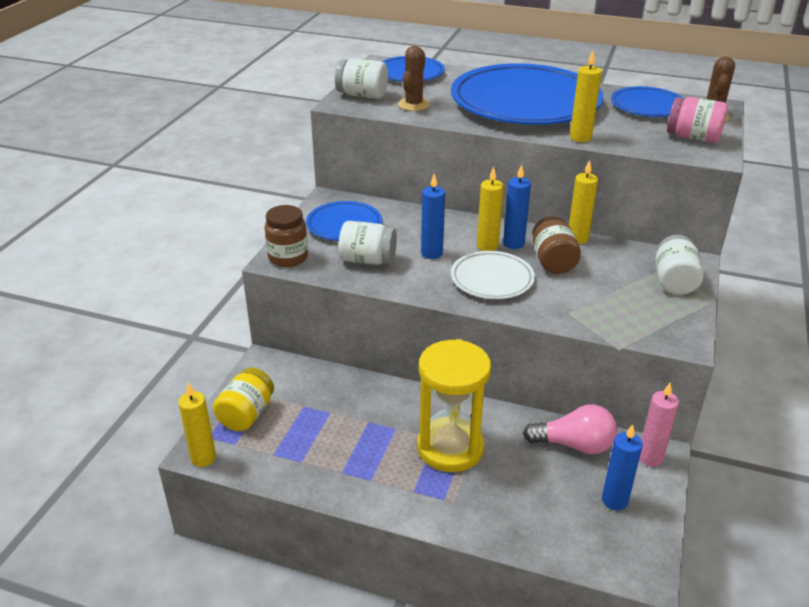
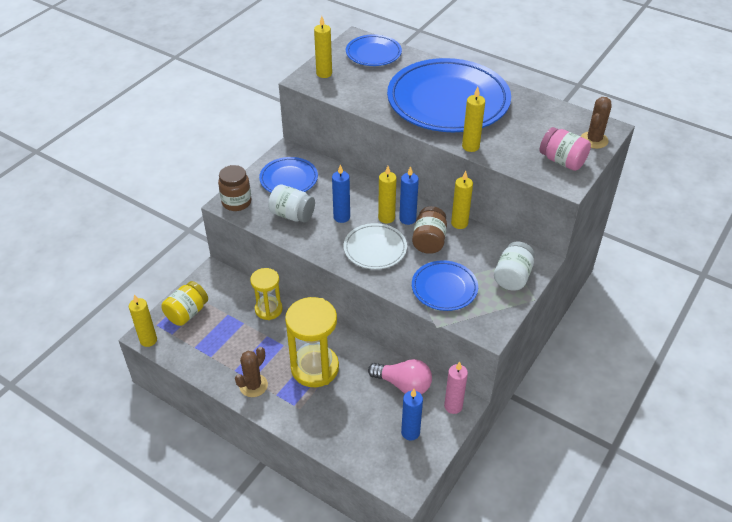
camera: 15 degrees right, 10 degrees up
white jar [335,58,388,99] -> yellow candle [314,16,332,78]
brown cactus [398,46,430,111] -> brown cactus moved to [235,347,268,397]
blue plate [611,86,684,117] -> blue plate moved to [412,260,478,311]
none -> yellow hourglass [250,268,283,320]

